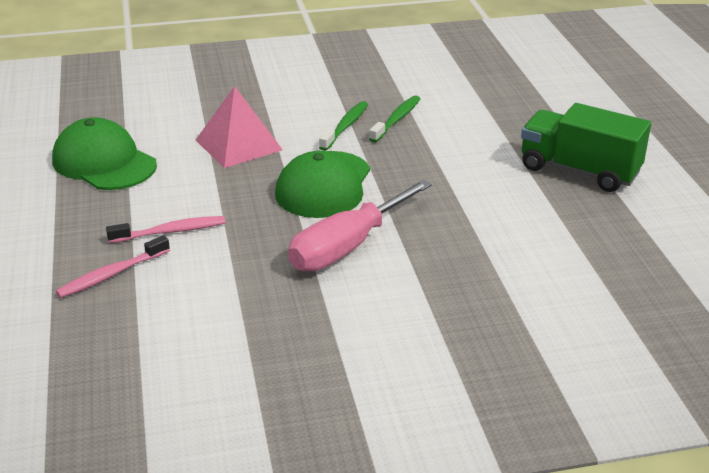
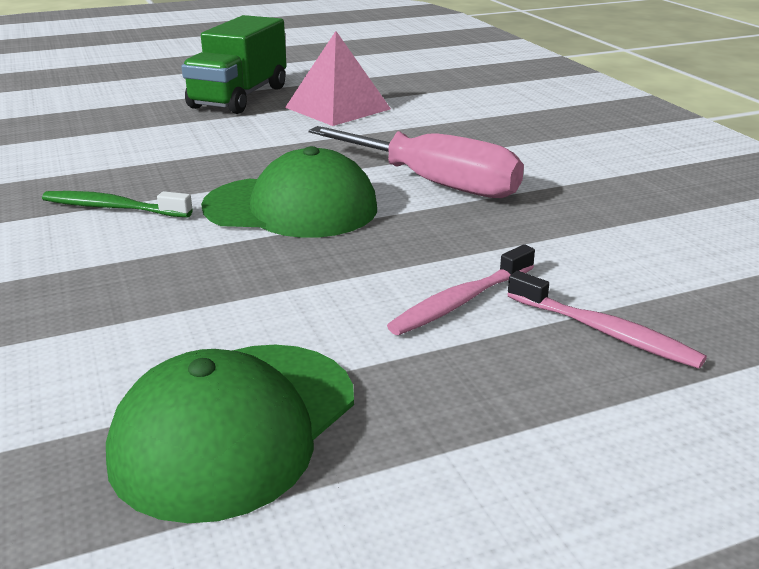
camera: 100 degrees left, 5 degrees down
pink toothbrush [106,216,225,243] -> pink toothbrush turned 105 degrees counterclockwise [387,244,535,335]
pink pyramid [196,86,283,168] -> pink pyramid moved to [285,31,391,126]
green toothbrush [369,96,420,143] -> none

